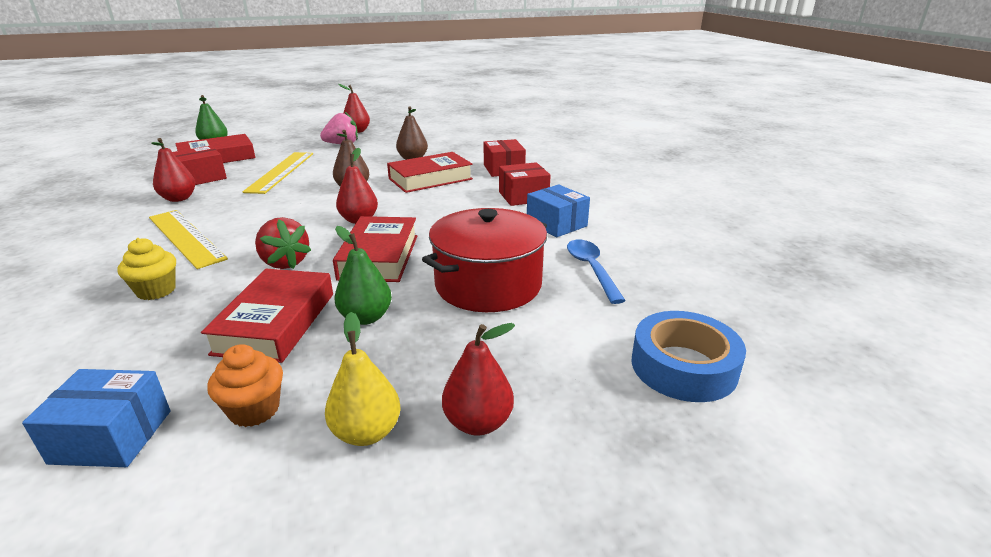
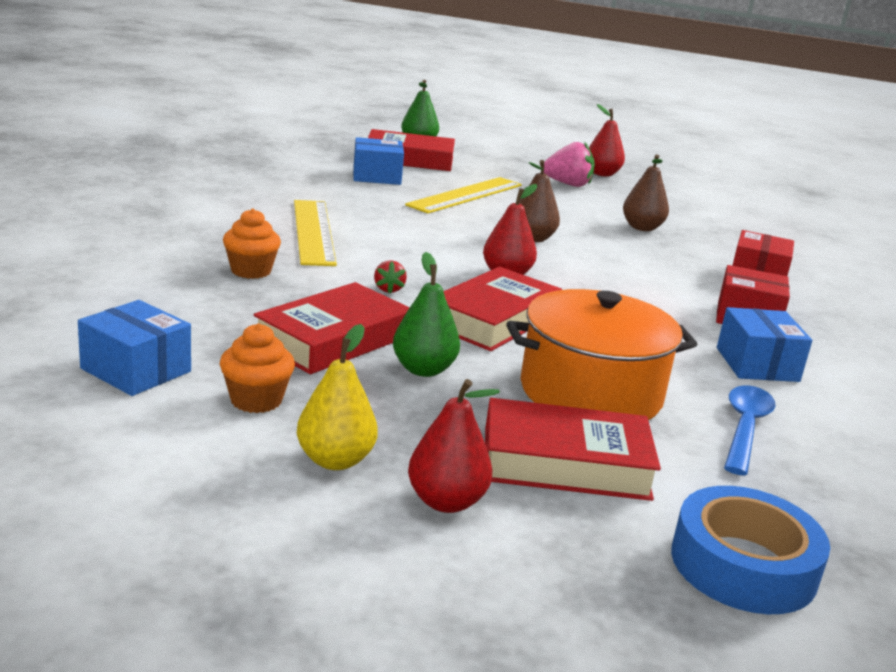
camera: 30 degrees right, 5 degrees down
yellow cupcake [117,238,176,300] -> orange cupcake [223,208,281,279]
red pear [151,138,195,202] -> none
red box [173,146,227,185] -> blue box [353,137,404,185]
red strawberry [255,217,311,269] -> red strawberry [374,260,407,293], size x0.52
red book [387,152,473,193] -> red book moved to [485,398,661,501]
red pot [422,208,547,312] -> orange pot [506,289,697,421]

